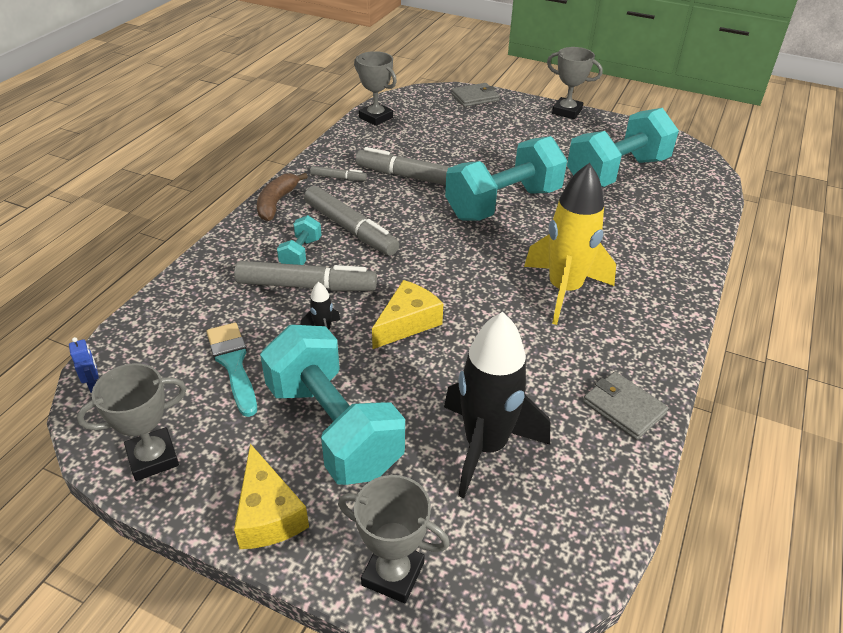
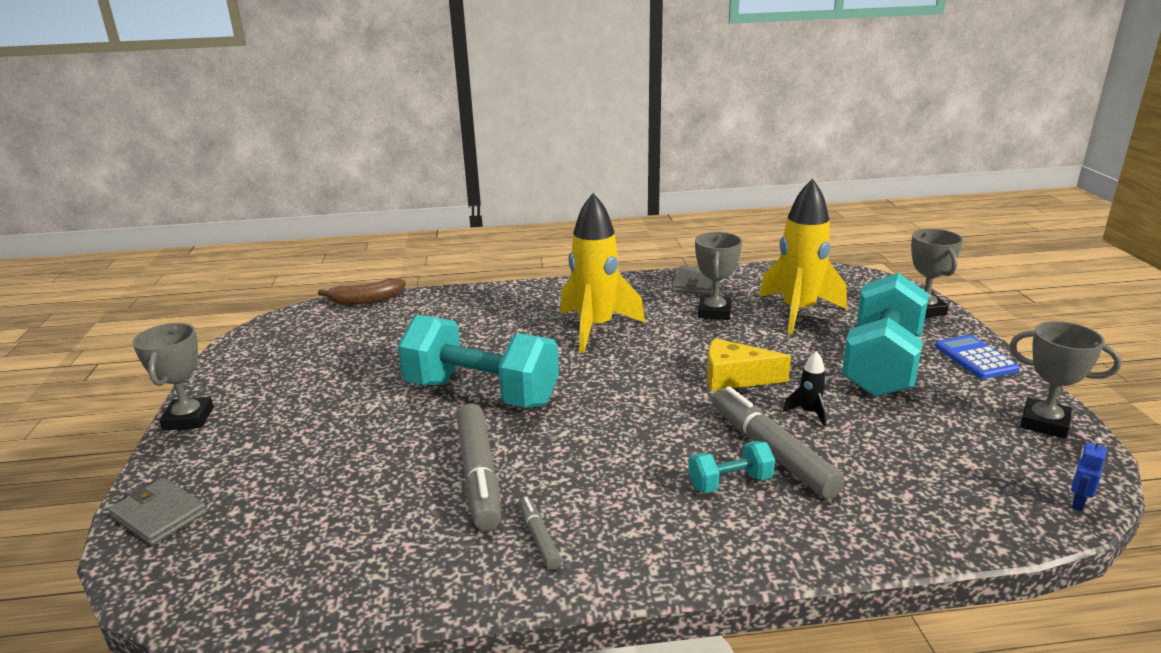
camera: 120 degrees left, 15 degrees down
turquoise brush [207,323,257,417] -> none
yellow cheese [234,444,309,549] -> blue calculator [935,335,1020,379]
brown banana [257,173,308,221] -> brown banana moved to [318,278,406,305]
grey marker [304,186,399,256] -> none
grey trophy [354,51,397,126] -> grey trophy moved to [695,232,742,320]
black rocket [444,312,550,498] -> yellow rocket [759,179,847,334]
turquoise dumbbell [567,108,679,187] -> none

